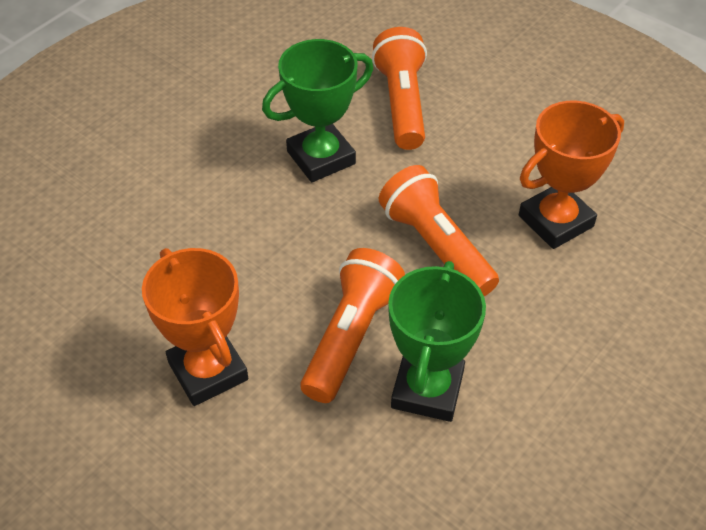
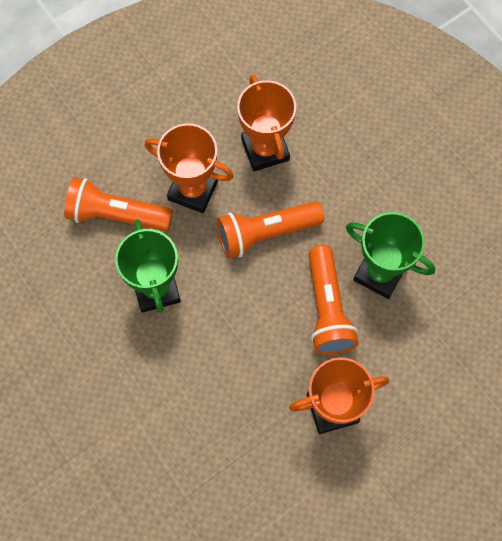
camera: 75 degrees left, 20 degrees up
orange flashlight [301,248,405,403] -> orange flashlight turned 135 degrees counterclockwise [309,245,358,355]
none -> orange trophy [145,123,234,213]

